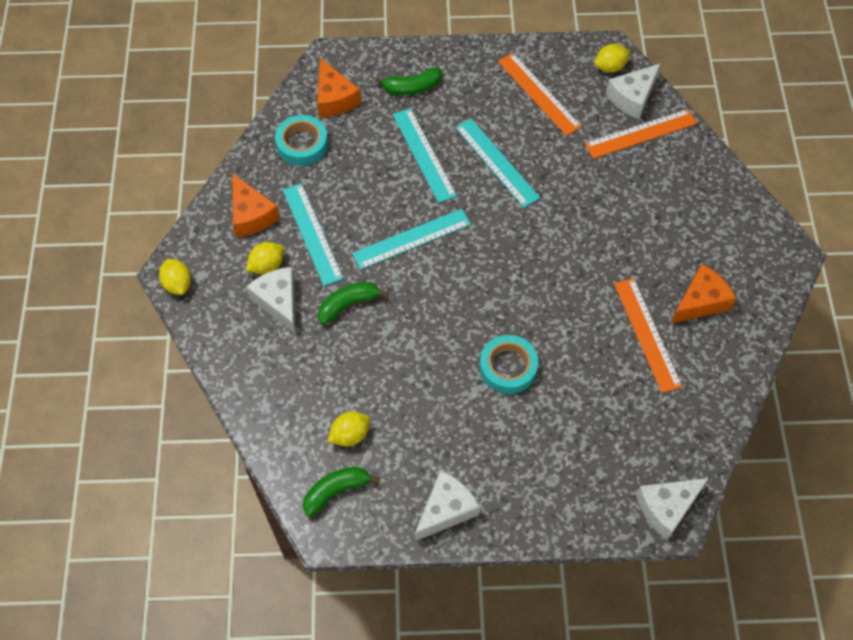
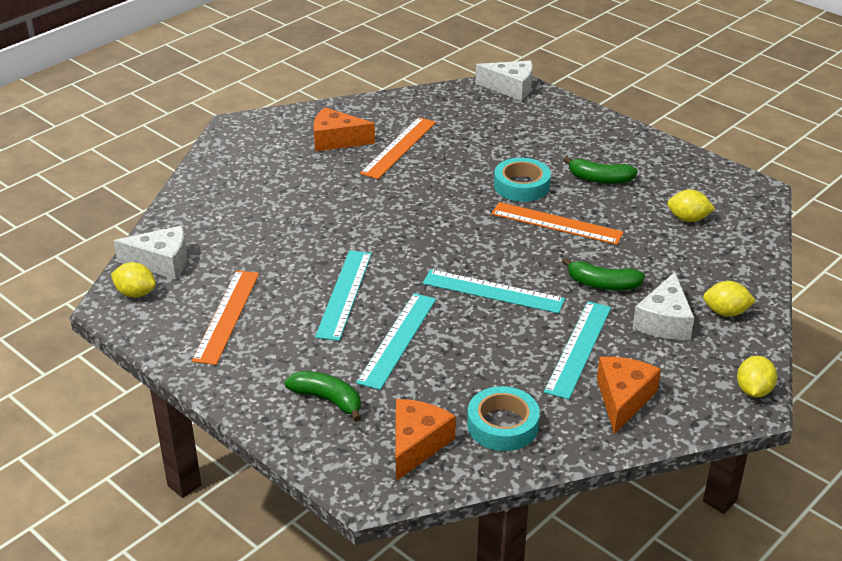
camera: 135 degrees left, 25 degrees down
yellow lemon [246,242,284,274] -> yellow lemon moved to [703,281,756,317]
green banana [303,467,380,517] -> green banana moved to [564,157,638,184]
white cheese [414,470,480,541] -> none
orange ruler [585,109,697,159] -> orange ruler moved to [491,202,624,245]

